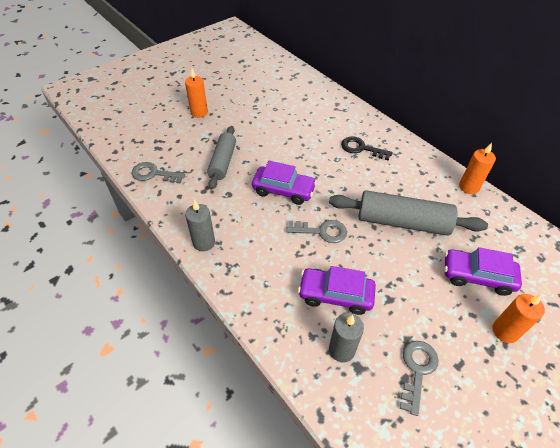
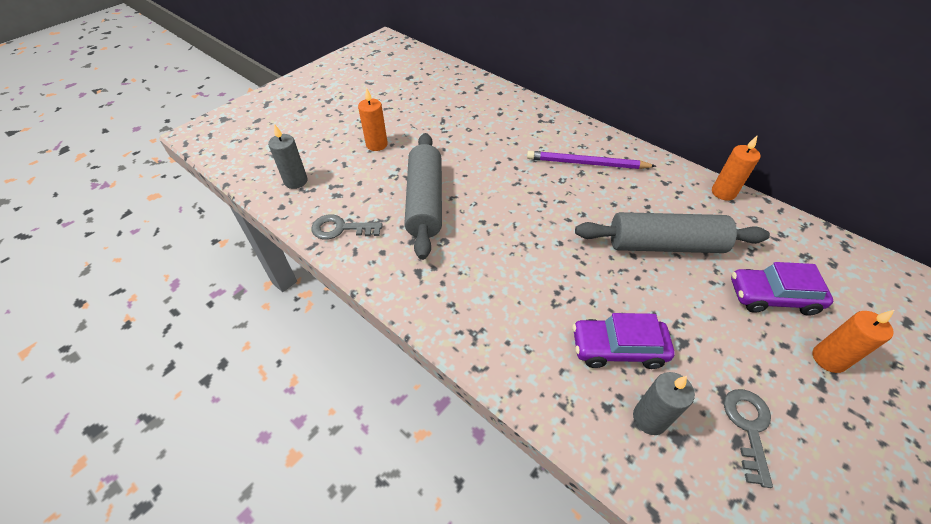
camera: 10 degrees left, 0 degrees up
grey candle [185,200,215,251] -> grey candle moved to [268,124,308,189]
grey rolling pin [207,126,236,190] -> grey rolling pin [404,133,442,260], size x1.52
purple car [252,161,317,205] -> none
grey key [286,220,347,243] -> none
black key [341,137,392,161] -> purple pencil [527,151,656,169]

